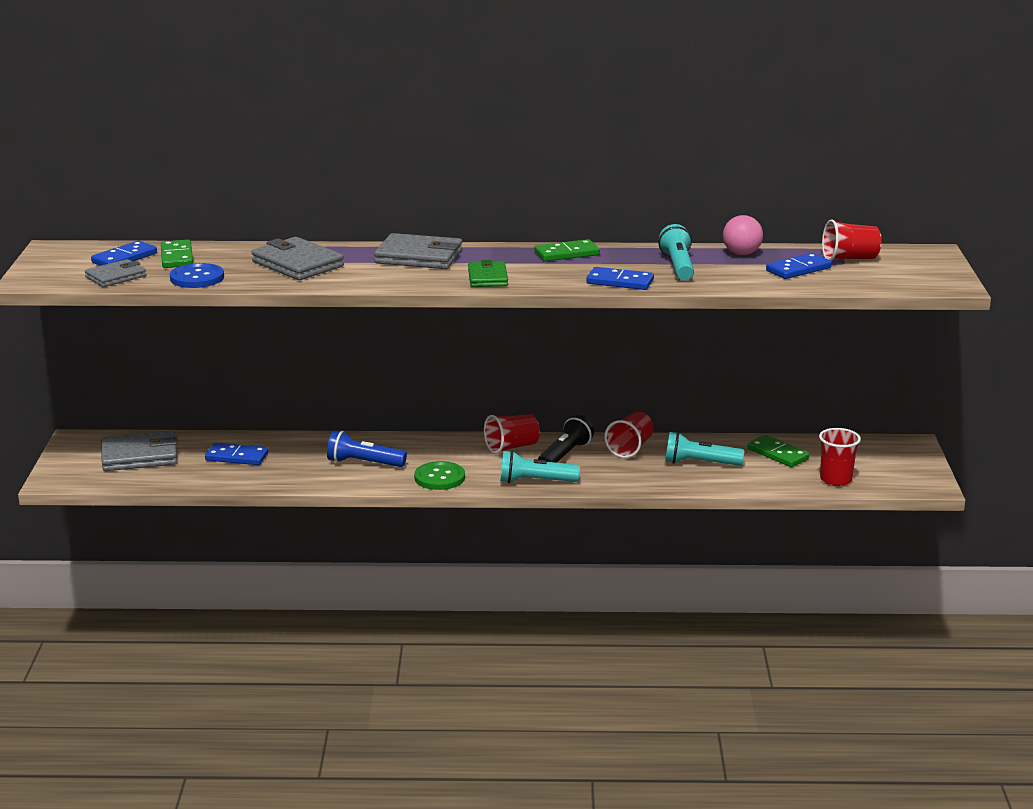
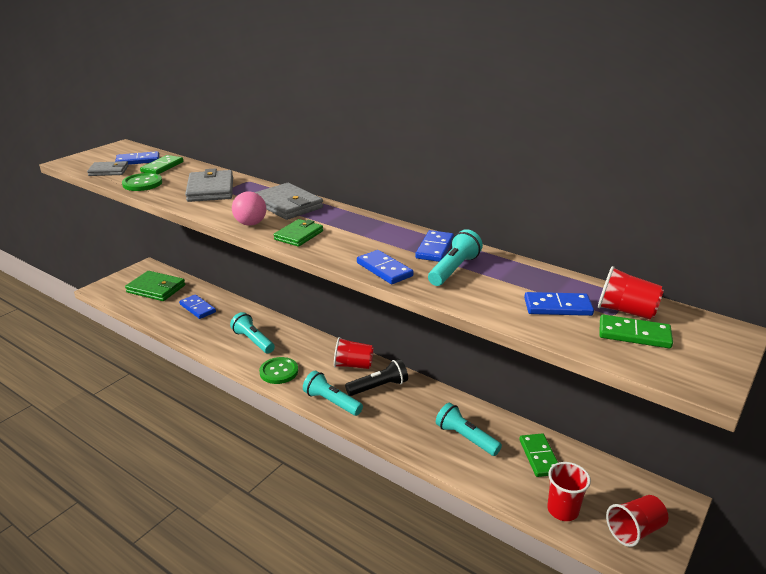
camera: 35 degrees right, 5 degrees up
grey wallet [101,431,178,471] -> green wallet [125,271,185,301]
blue button [170,263,224,288] -> green button [122,173,162,191]
blue flashlight [327,430,407,467] -> turquoise flashlight [230,312,275,354]
green domino [534,239,600,261] -> green domino moved to [599,314,673,348]
red cup [604,411,654,458] -> red cup moved to [606,495,668,547]
pink ball [723,215,763,255] -> pink ball moved to [232,191,266,226]
none -> blue domino [415,230,454,262]

